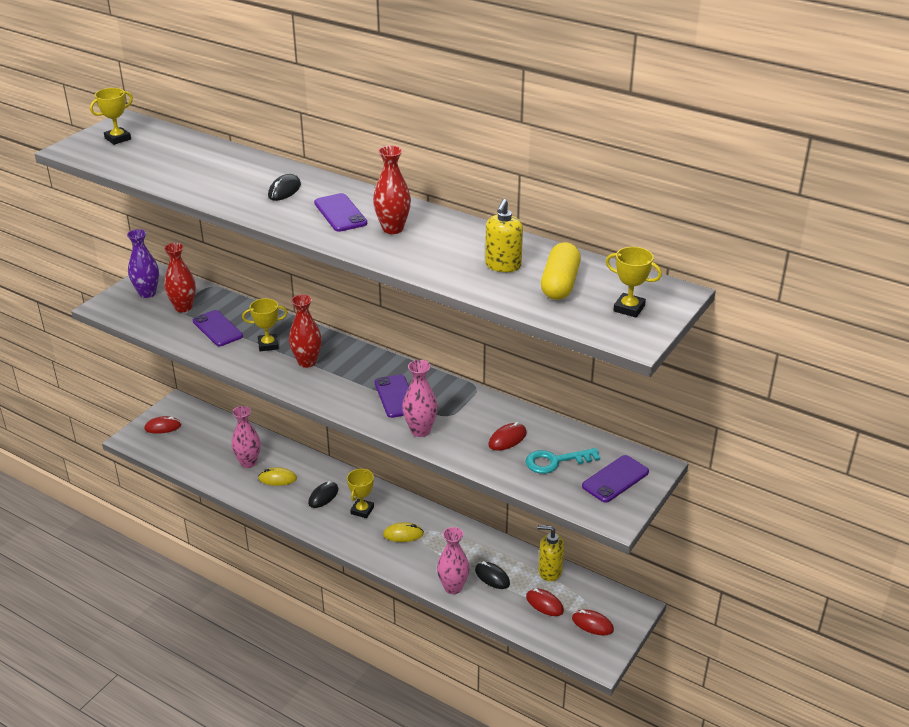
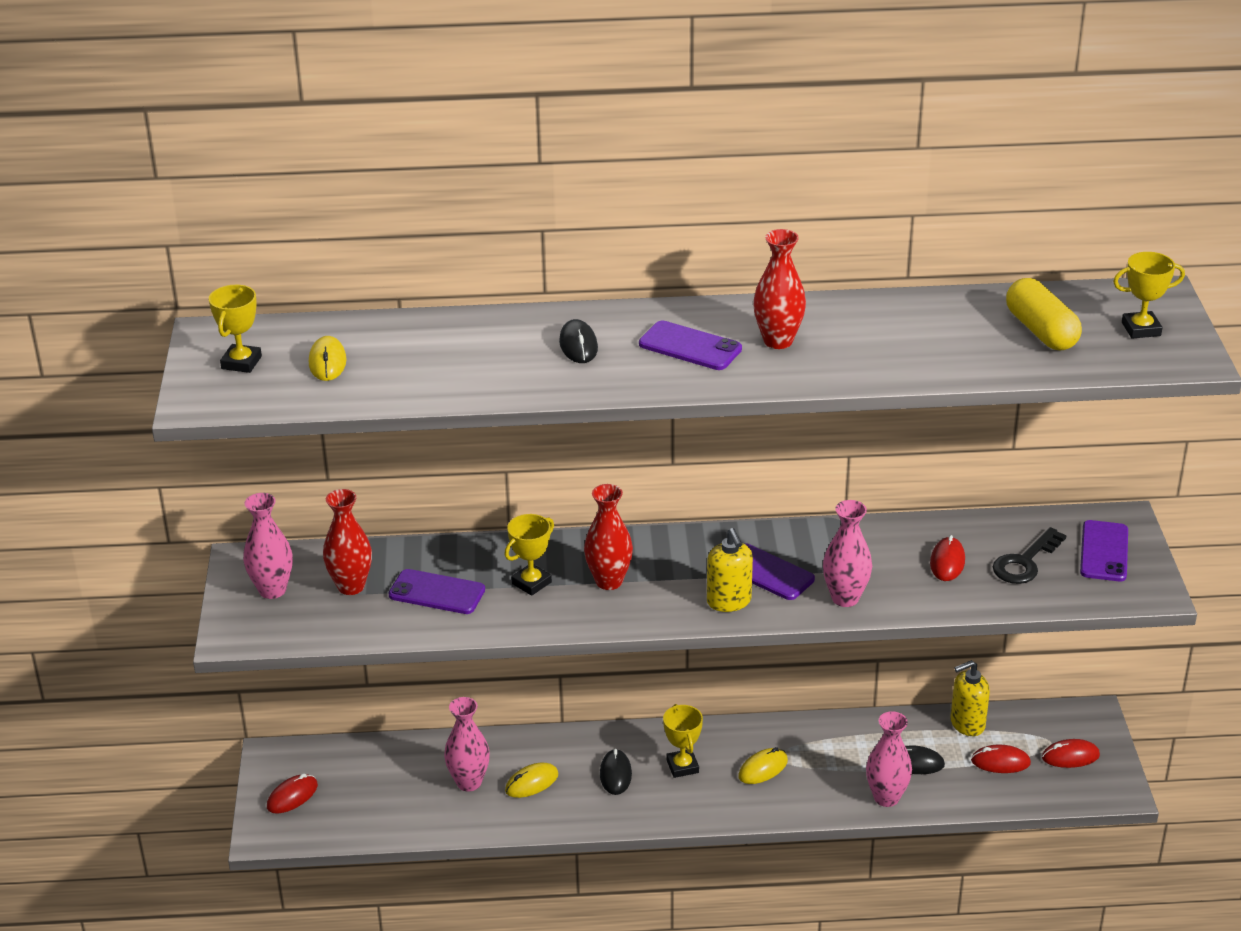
camera: 35 degrees left, 0 degrees up
purple vase [127,229,159,298] -> pink vase [243,493,293,599]
yellow soap dispenser [485,199,523,272] -> yellow soap dispenser moved to [707,528,753,612]
turquoise key [525,448,600,474] -> black key [993,527,1067,584]
none -> yellow mouse [309,336,347,381]

